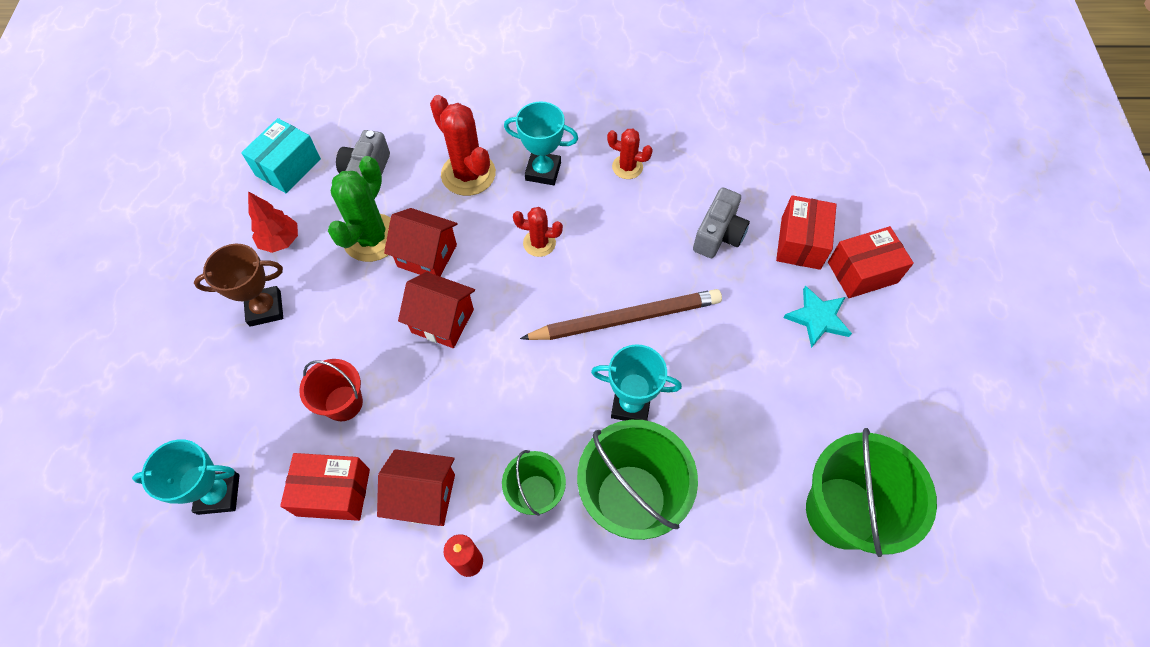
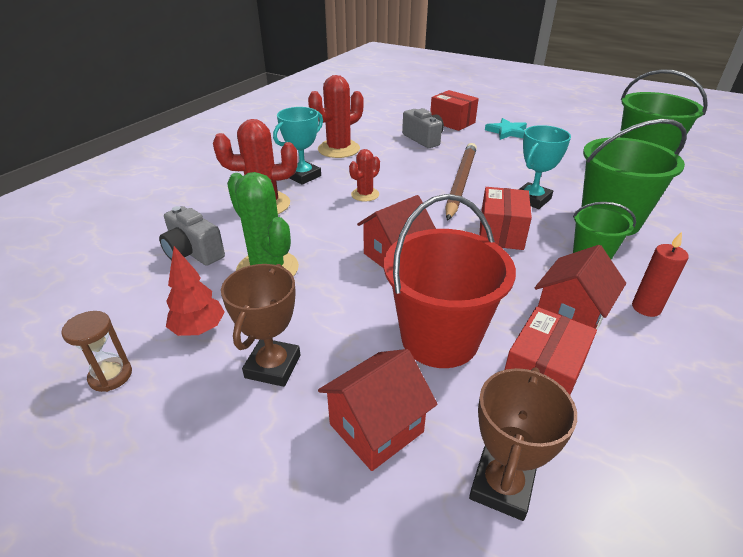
camera: 60 degrees left, 25 degrees down
turquoise trophy [132,439,240,515] -> brown trophy [469,367,577,521]
turquoise box [241,118,321,193] -> none
red bucket [299,359,363,421] -> red bucket [384,194,516,368], size x1.78
red house [384,208,458,276] -> red house moved to [318,349,438,471]
red cactus [607,128,653,179] -> red cactus [308,75,364,158], size x1.76
red box [828,226,914,298] -> red box moved to [480,187,532,250]
none -> brown hourglass [61,311,132,392]

